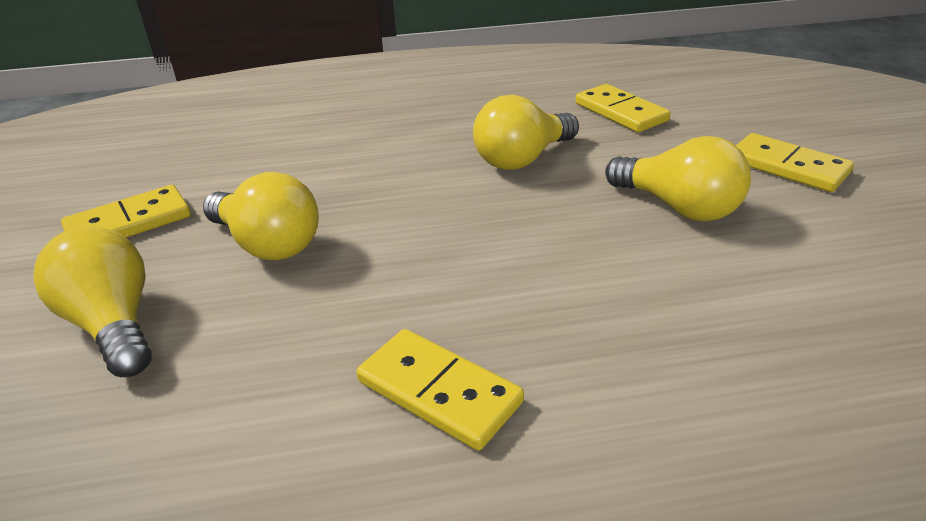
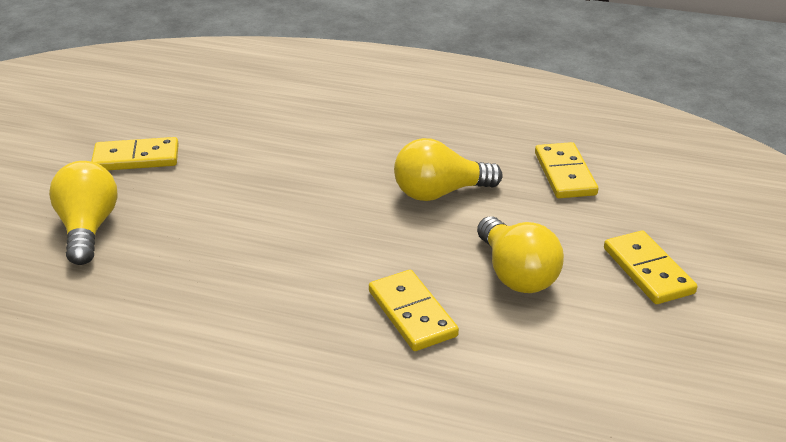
camera: 25 degrees right, 0 degrees up
yellow light bulb [203,172,319,260] -> none
yellow domino [357,329,524,450] -> yellow domino moved to [369,270,459,351]

